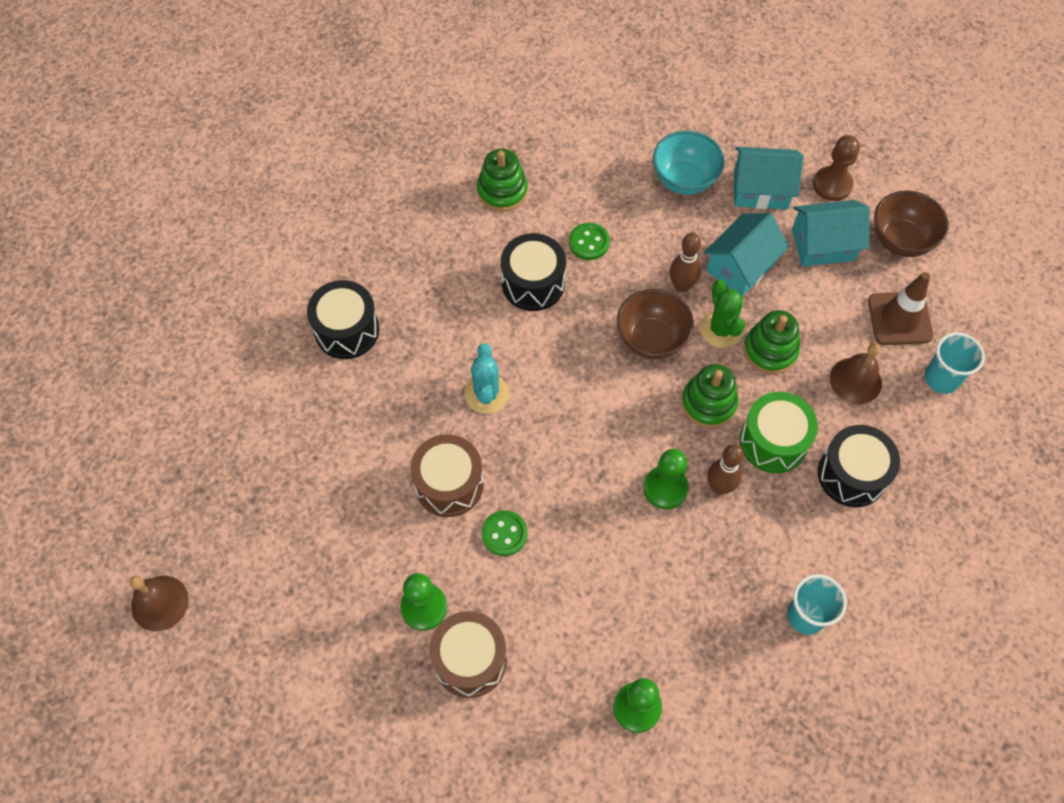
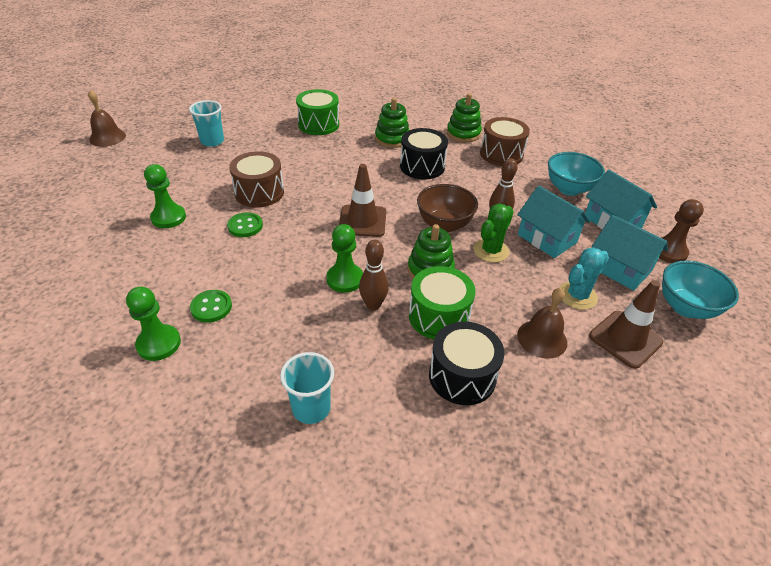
camera: 50 degrees right, 20 degrees down
black drum [307,280,379,359] -> green drum [296,89,339,135]
brown drum [429,611,507,698] -> brown drum moved to [480,117,530,166]
turquoise cactus [464,344,509,413] -> turquoise cactus moved to [559,247,609,310]
green button [569,223,610,260] -> green button moved to [190,290,232,323]
turquoise house [704,213,789,296] -> turquoise house turned 45 degrees clockwise [517,186,590,258]
green stacking toy [744,310,800,374] -> green stacking toy moved to [375,98,409,148]
brown bowl [874,191,949,257] -> turquoise bowl [662,261,739,319]
turquoise cup [925,332,985,394] -> turquoise cup moved to [189,100,224,147]
none -> brown traffic cone [339,164,386,237]

